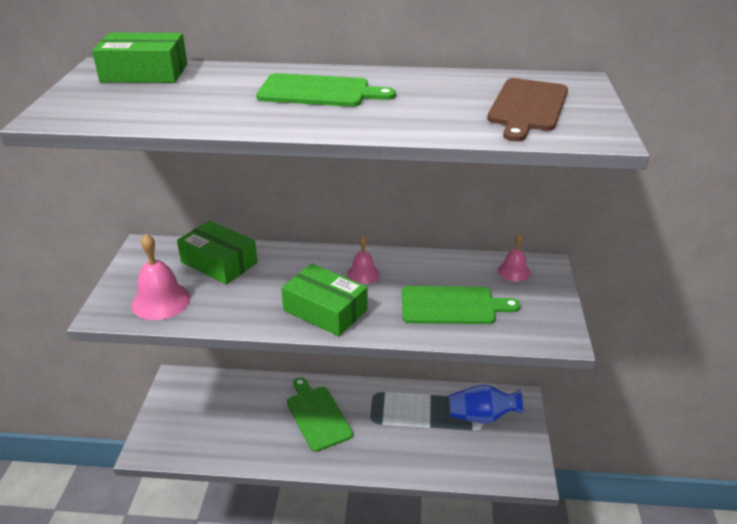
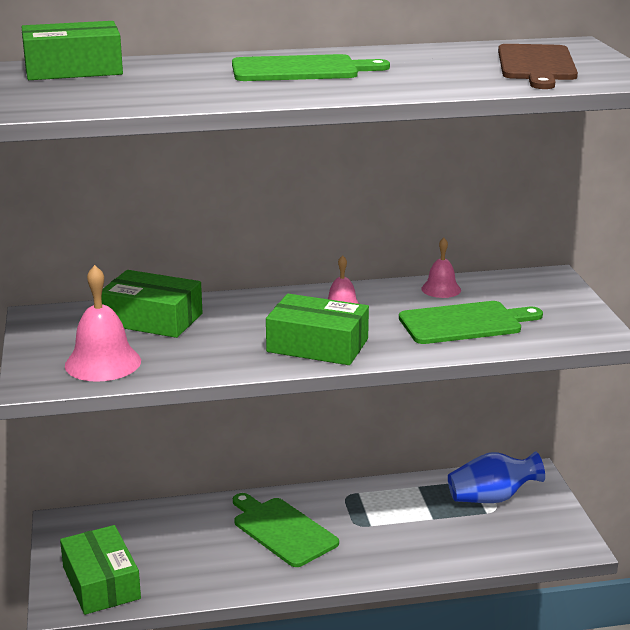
camera: 15 degrees left, 10 degrees down
pink bell [498,234,530,282] -> pink bell moved to [421,238,461,298]
none -> green box [60,525,141,615]

